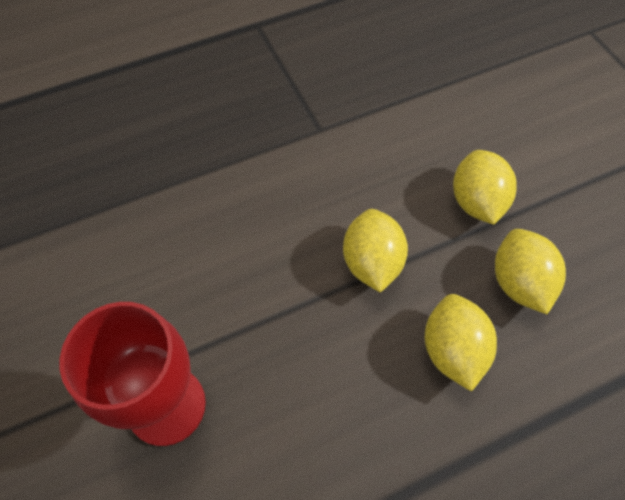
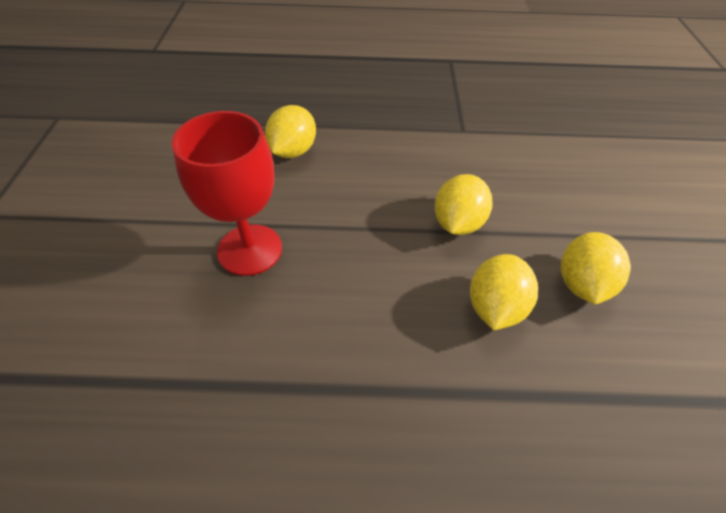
camera: 25 degrees right, 10 degrees down
yellow lemon [453,150,517,225] -> yellow lemon moved to [265,105,316,158]

